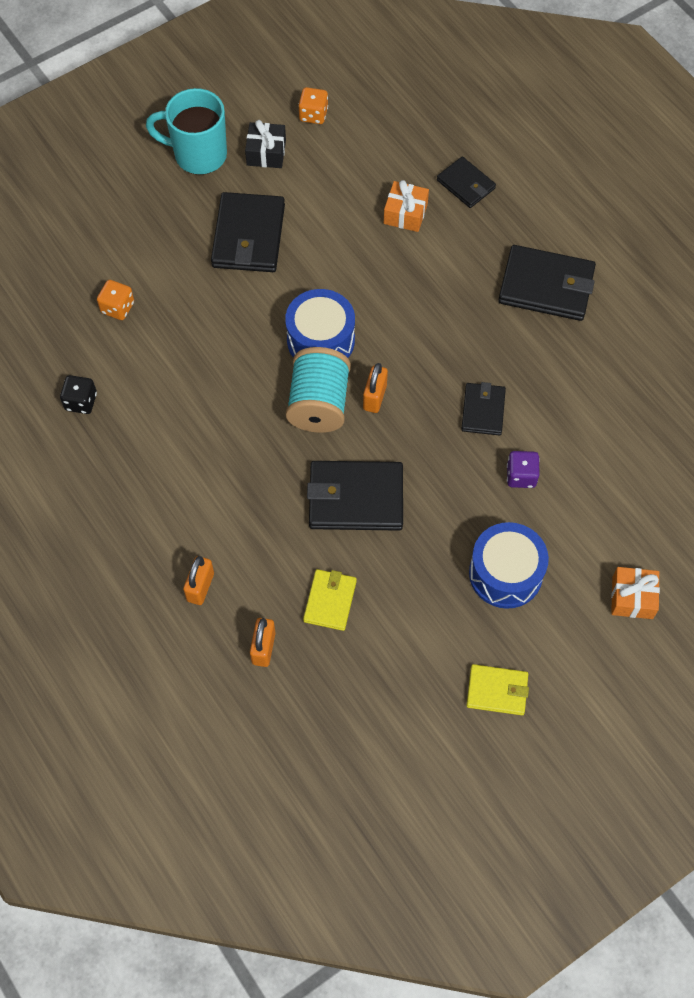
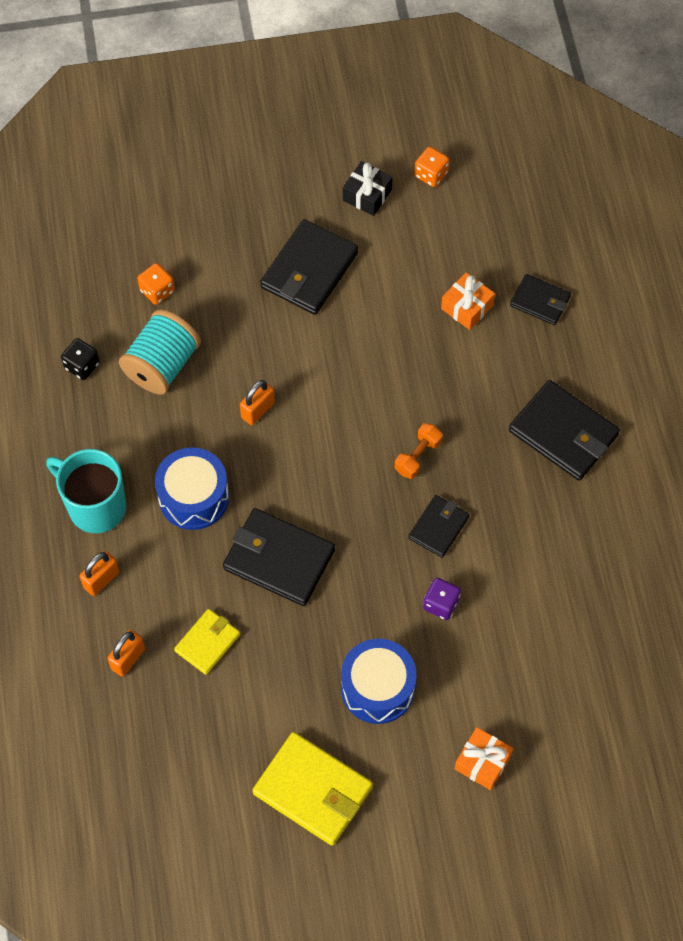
camera: 25 degrees right, 0 degrees up
turquoise mug [146,88,227,175] -> turquoise mug moved to [46,449,127,533]
blue drum [285,289,355,358] -> blue drum moved to [155,447,229,530]
turquoise spool [286,347,351,433] -> turquoise spool moved to [119,310,201,395]
orange padlock [363,363,388,413] -> orange padlock moved to [240,380,275,425]
black wallet [437,156,496,208] -> black wallet turned 45 degrees counterclockwise [510,274,571,325]
yellow wallet [466,664,529,715] -> yellow wallet [252,732,373,846], size x1.71
none -> orange dumbbell [394,423,443,479]

